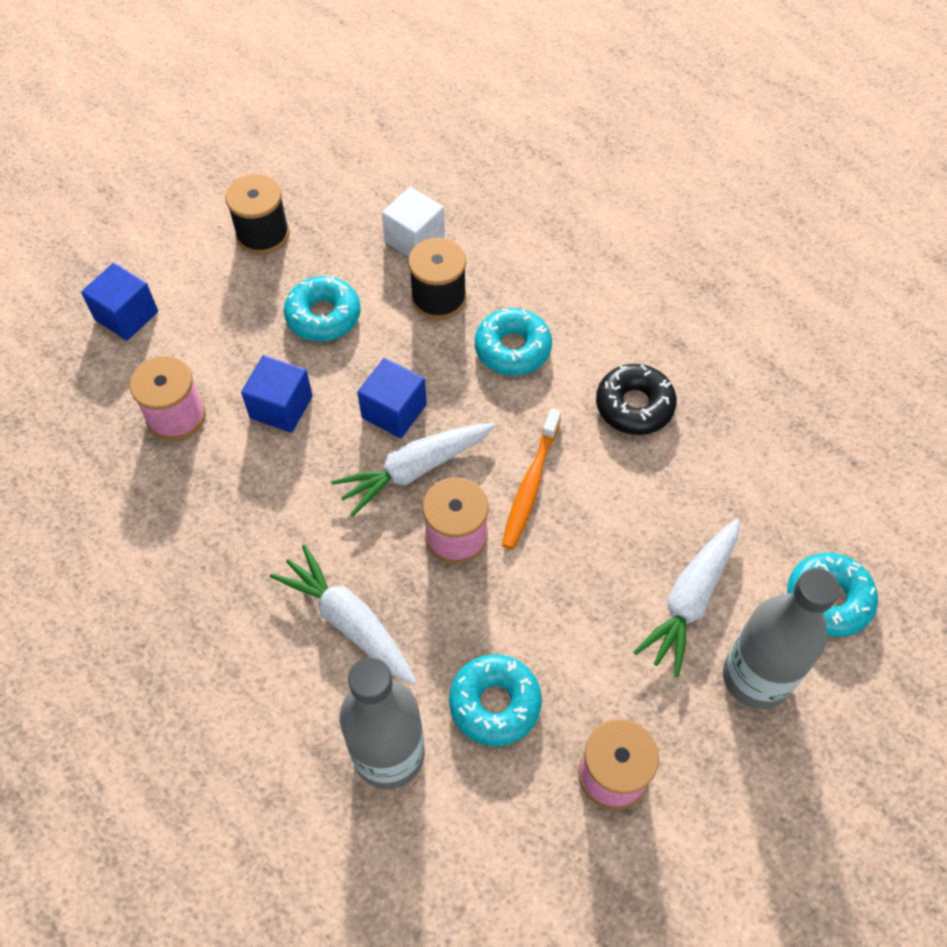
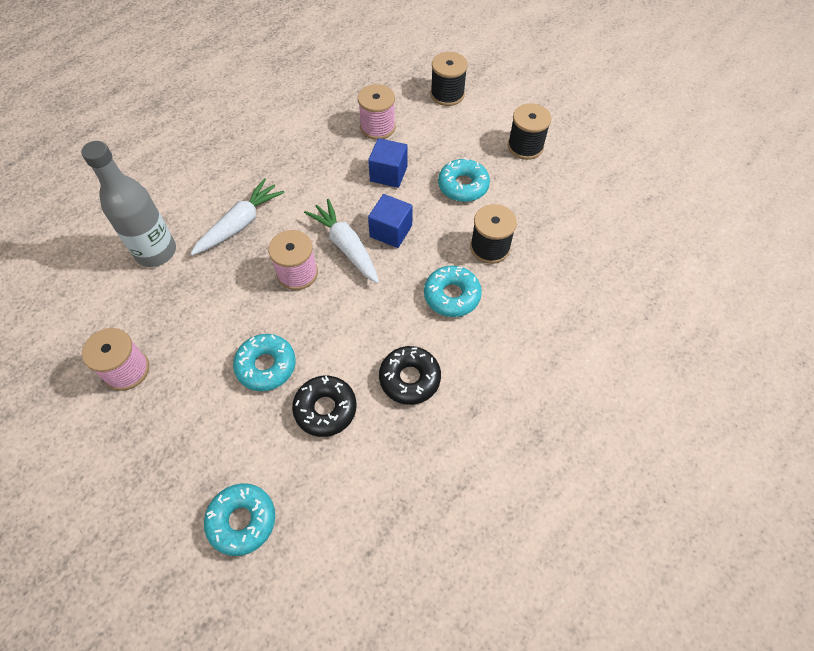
camera: 85 degrees right, 0 degrees up
blue cube [81,263,158,341] -> black spool [430,52,468,106]
white cube [382,187,445,257] -> none
turquoise donut [449,654,542,746] -> turquoise donut moved to [233,334,296,391]
orange toothbrush [502,408,561,550] -> none
white carrot [633,518,740,677] -> none
grey bottle [723,568,840,709] -> none
none -> black donut [292,376,357,437]

